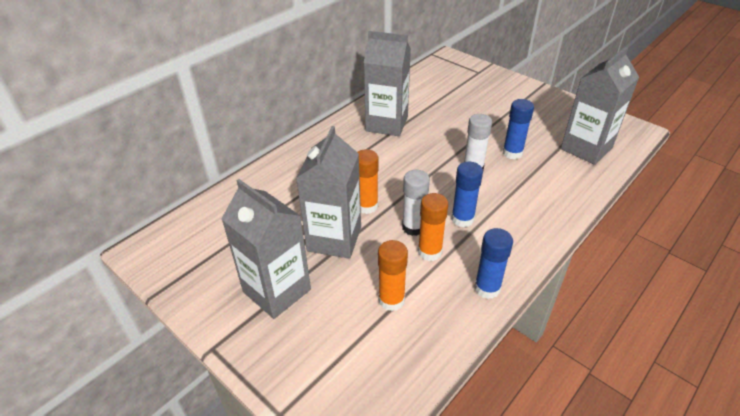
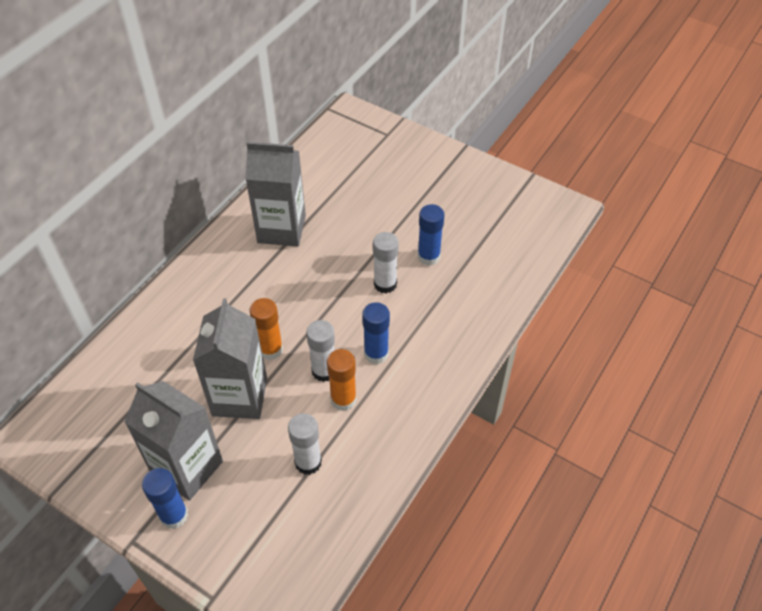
camera: 10 degrees left, 10 degrees up
orange glue stick [378,240,408,311] -> white glue stick [288,413,322,475]
blue glue stick [474,228,513,299] -> blue glue stick moved to [142,468,188,529]
grey carton [561,47,639,165] -> none

